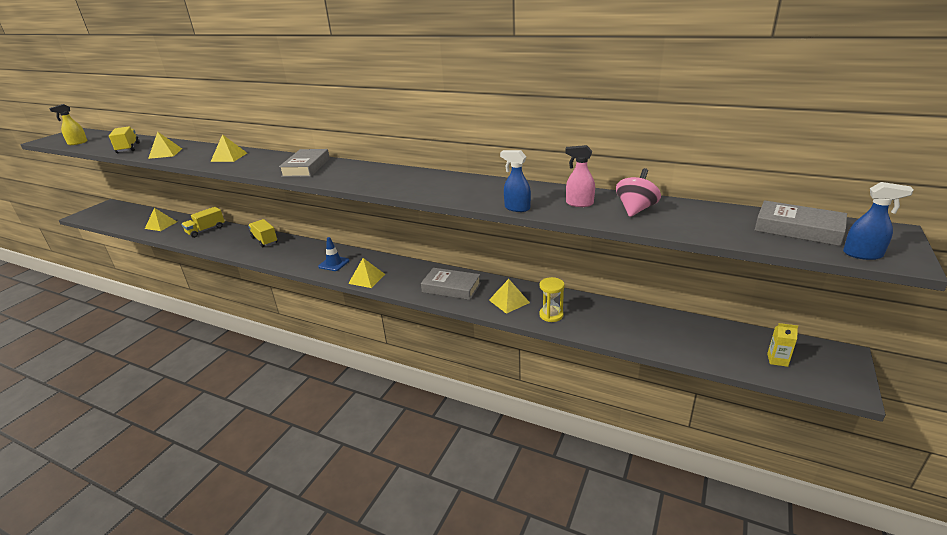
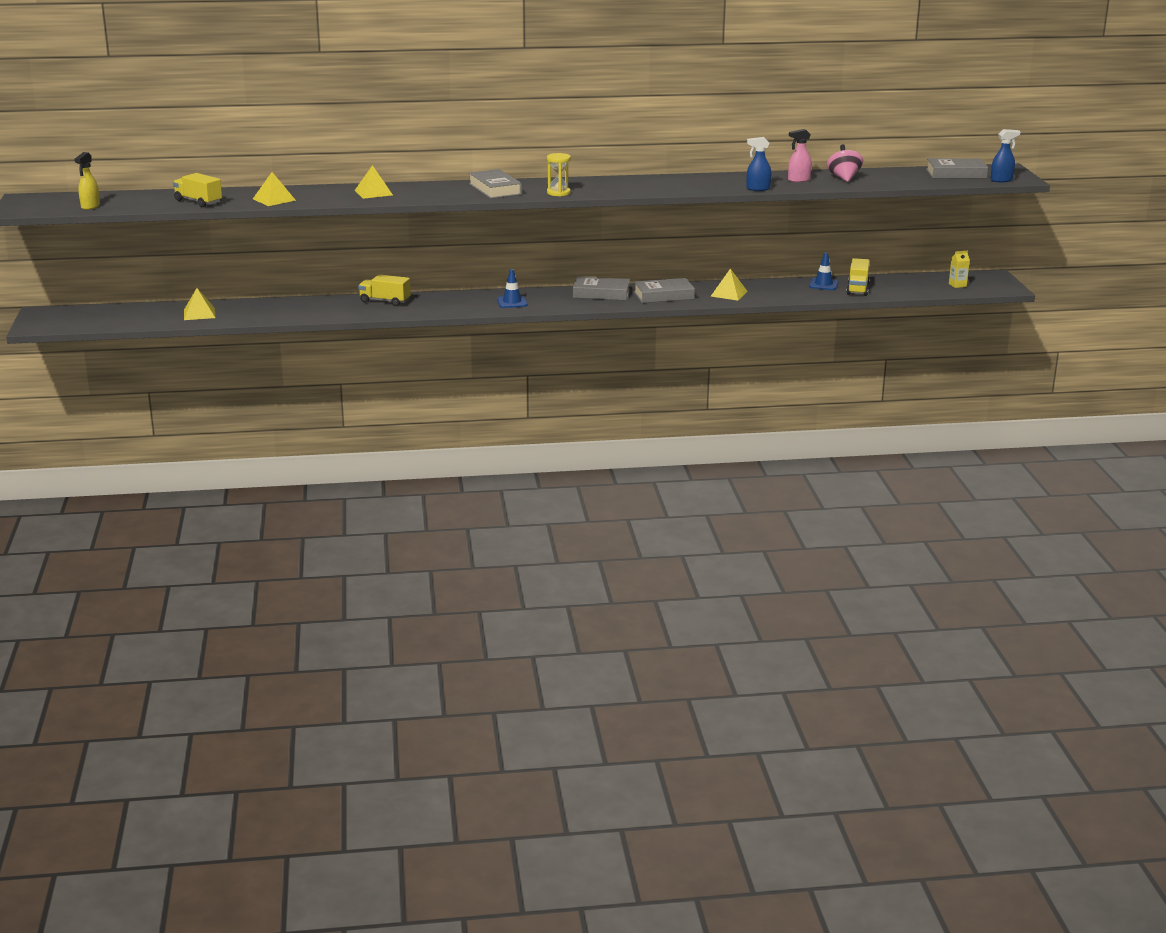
camera: 35 degrees left, 5 degrees down
yellow truck [181,207,225,238] -> yellow truck moved to [846,258,870,296]
yellow pyramid [348,258,385,288] -> none
yellow hourglass [539,277,565,322] -> yellow hourglass moved to [547,153,571,196]
none -> grey book [573,276,630,300]
none -> blue traffic cone [809,252,839,290]

